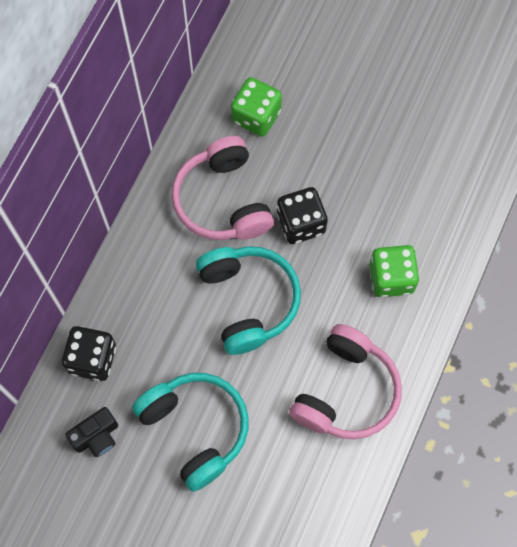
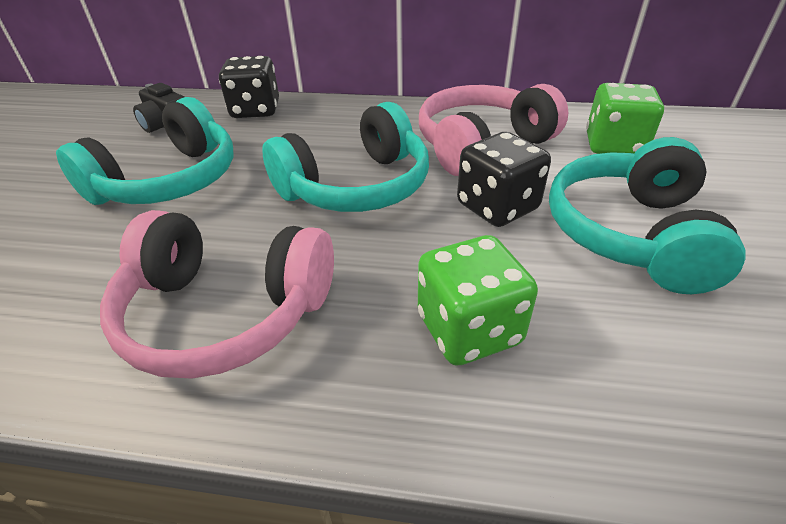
camera: 75 degrees right, 30 degrees down
none -> turquoise headphones [549,137,746,294]

